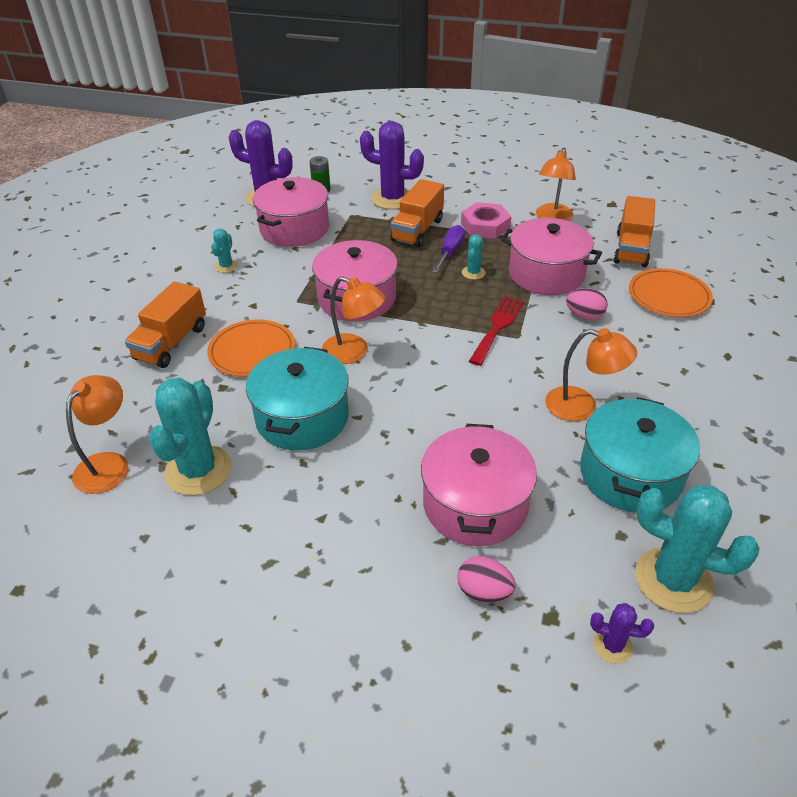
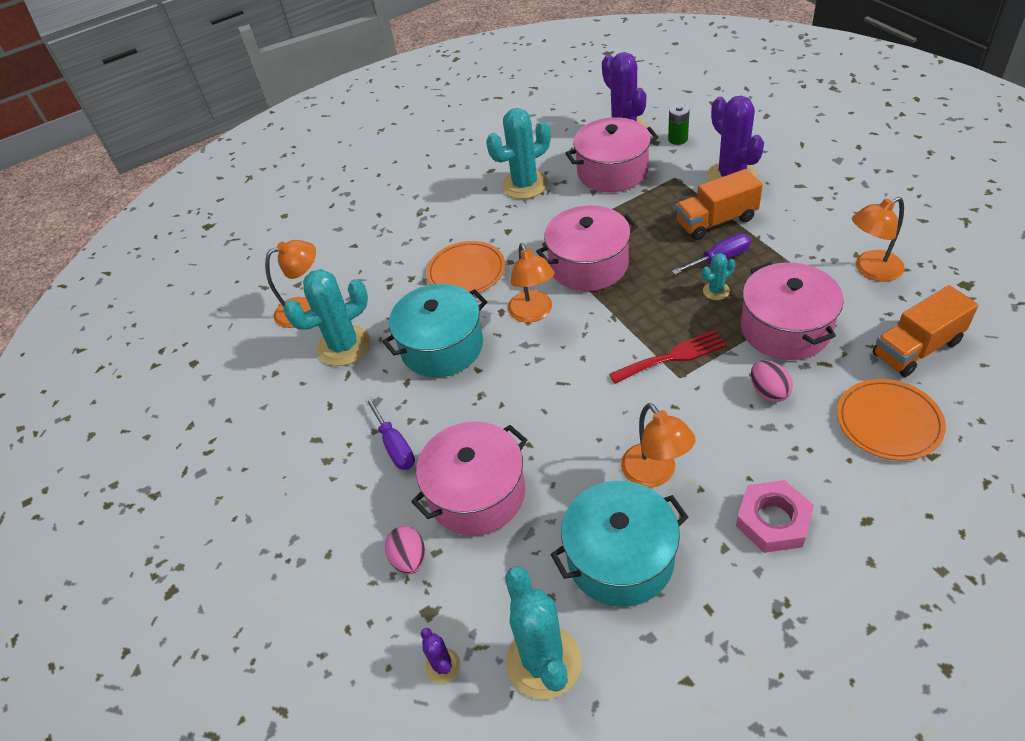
camera: 50 degrees right, 5 degrees up
orange truck [125,281,206,368] -> none
turquoise cactus [211,229,238,273] -> turquoise cactus [486,108,550,199], size x2.09
pink nut [461,202,512,239] -> pink nut moved to [736,480,814,553]
none -> purple screwdriver [365,396,415,470]

